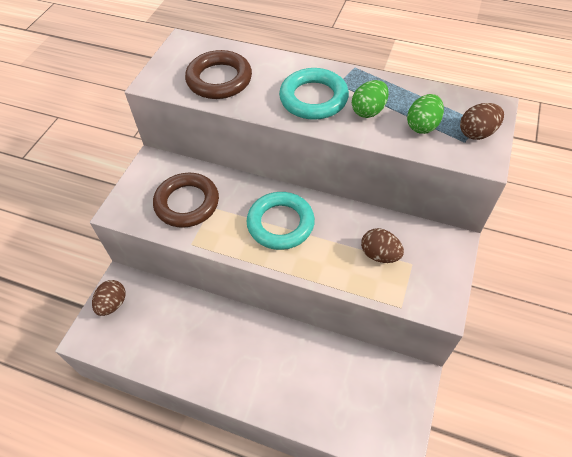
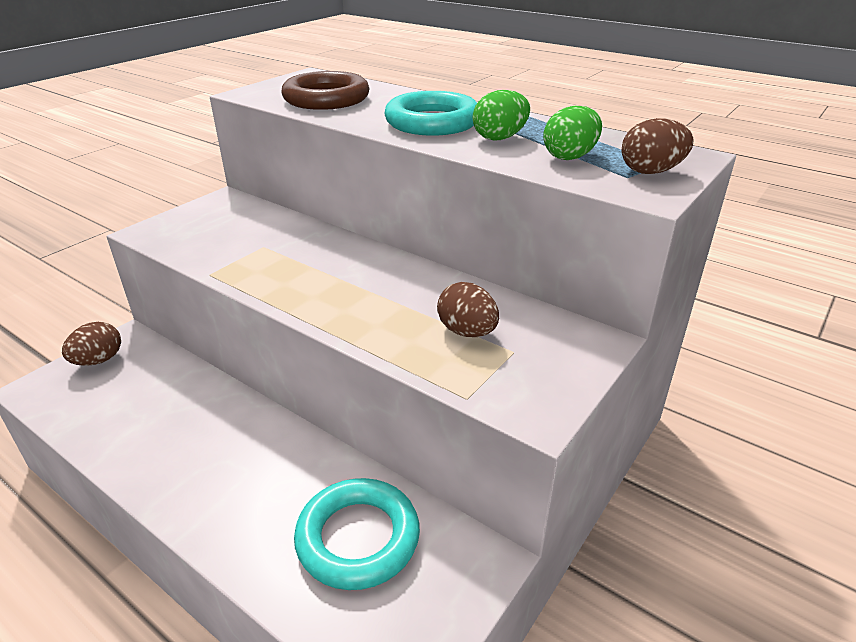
camera: 15 degrees right, 20 degrees down
brown ring [153,173,219,228] -> none
turquoise ring [246,192,315,250] -> turquoise ring moved to [294,478,420,590]

